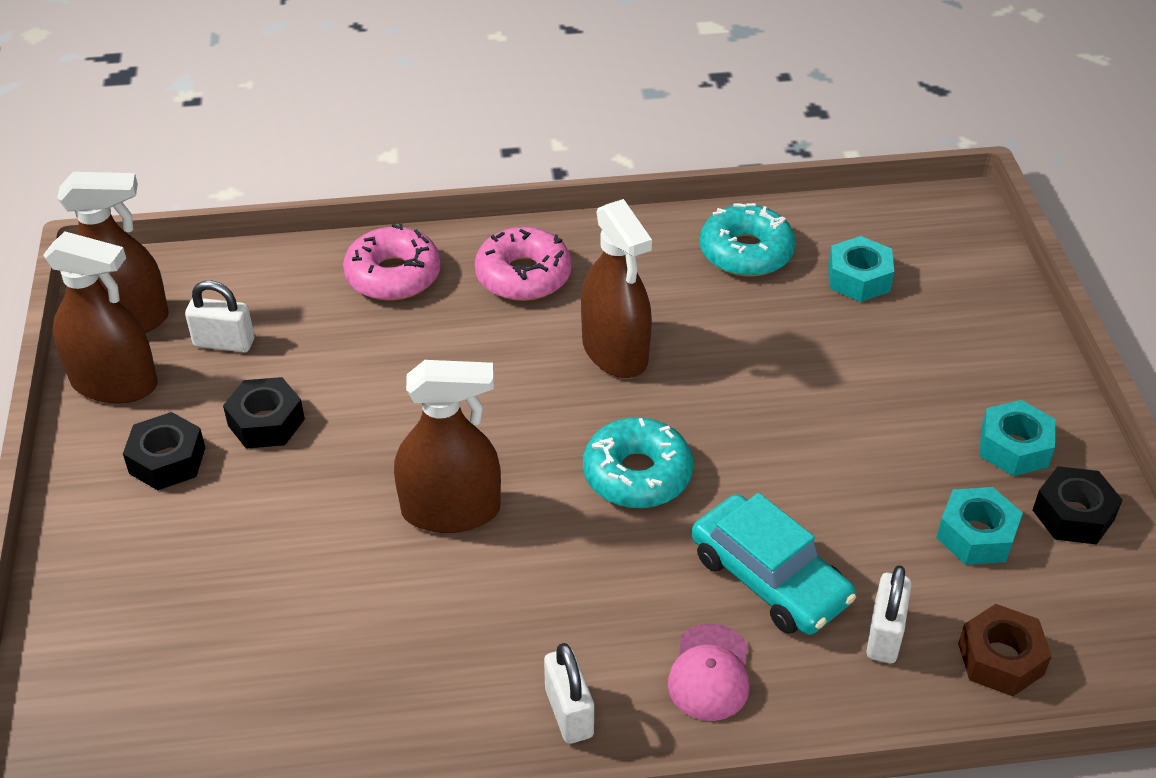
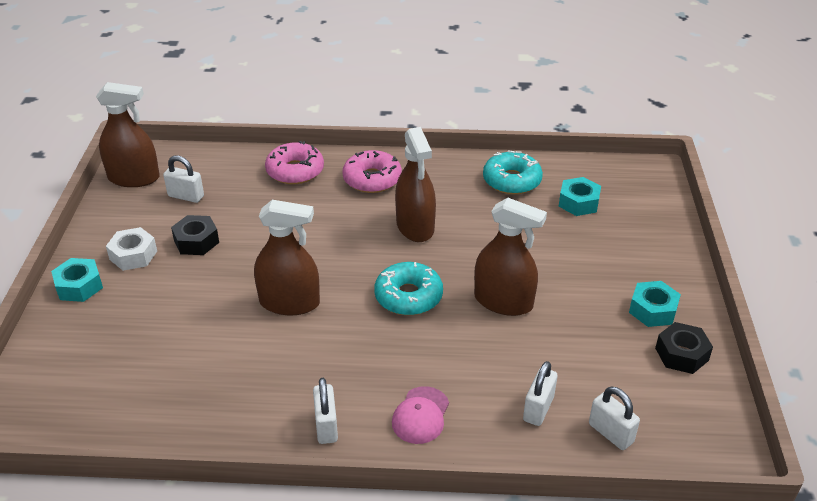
camera: 10 degrees right, 5 degrees down
brown spray bottle [43,231,158,403] -> brown spray bottle moved to [474,198,547,316]
black nut [123,412,205,490] -> white nut [106,227,157,271]
turquoise car [692,493,856,635] -> none
turquoise nut [936,487,1023,565] -> turquoise nut moved to [51,258,103,302]
brown nut [958,604,1052,696] -> white padlock [589,386,640,450]

